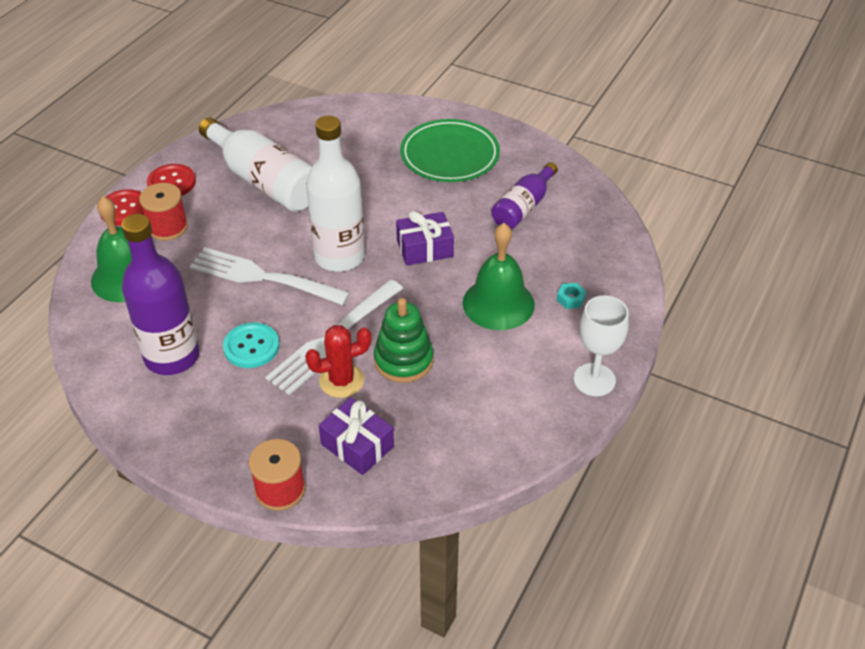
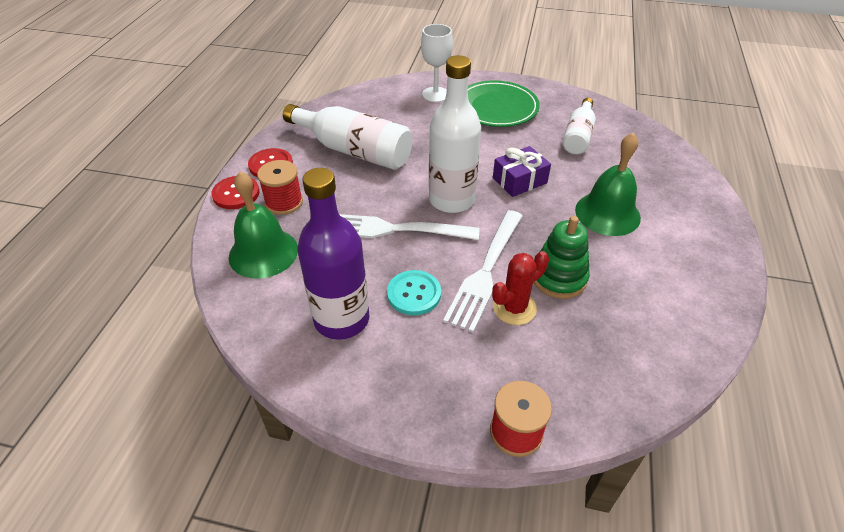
camera: 15 degrees left, 0 degrees up
purple gift [319,398,394,475] -> none
purple bottle [491,162,558,229] -> white bottle [562,98,596,154]
turquoise nut [557,283,586,309] -> none
white goblet [574,295,629,396] -> white goblet moved to [421,24,453,102]

